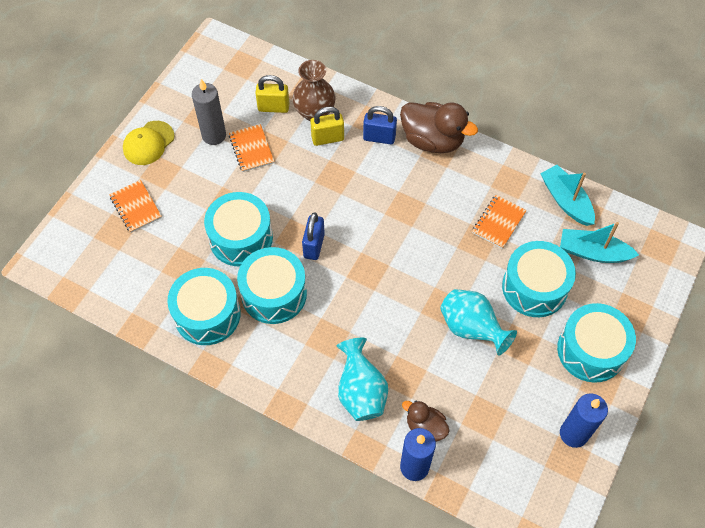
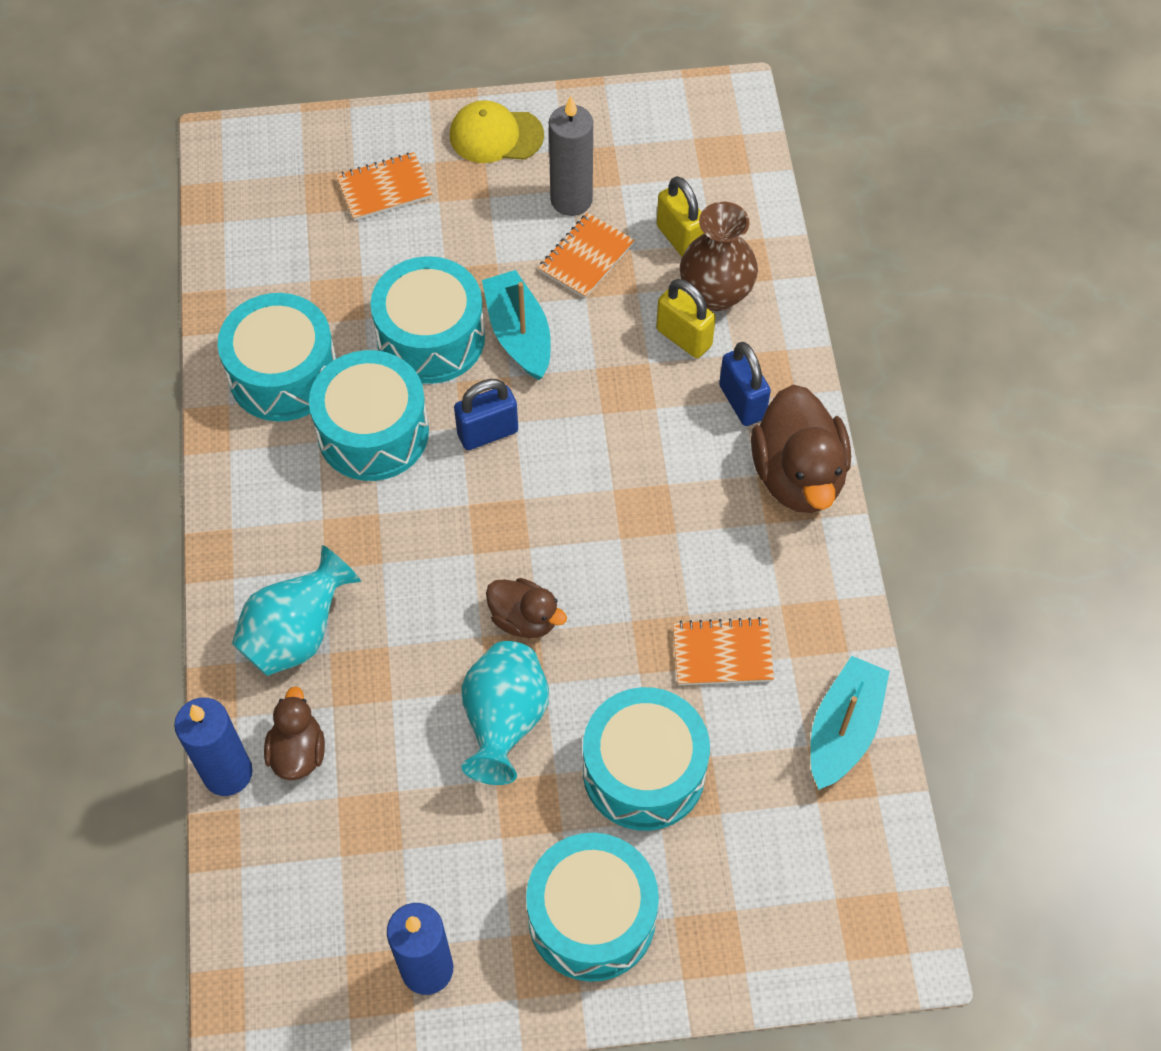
camera: 55 degrees right, 0 degrees up
orange notebook [109,180,162,233] -> orange notebook turned 45 degrees clockwise [336,152,432,221]
turquoise boat [560,222,639,263] -> turquoise boat moved to [482,270,551,380]
none -> brown duck [486,578,567,638]

